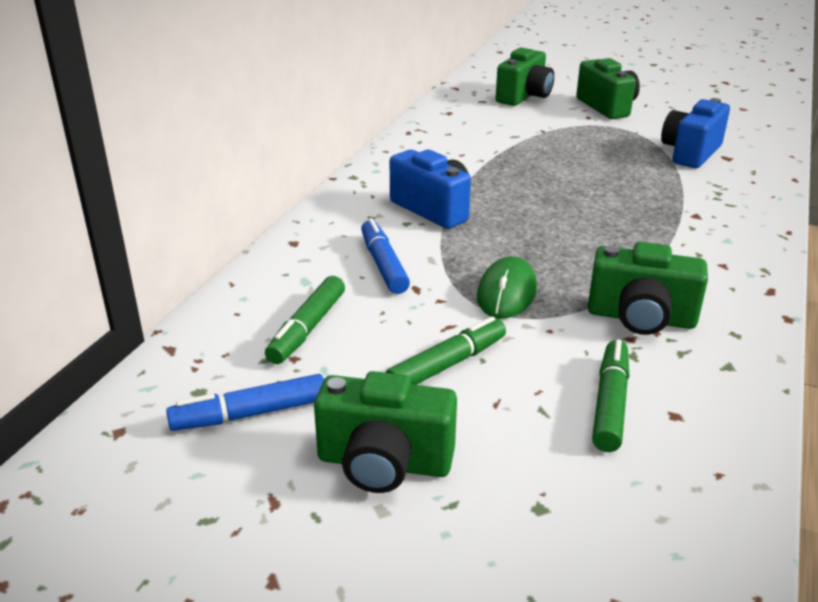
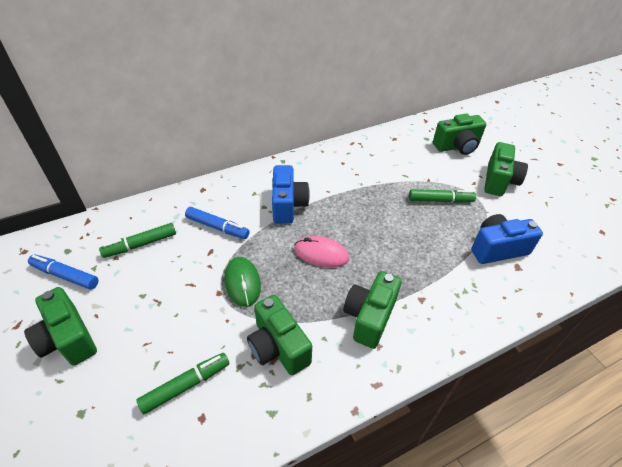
camera: 40 degrees right, 15 degrees up
blue marker [361,218,410,294] -> blue marker turned 90 degrees clockwise [185,207,250,239]
green marker [385,316,506,385] -> green marker moved to [409,189,476,203]
green mouse [477,256,537,319] -> green mouse turned 75 degrees counterclockwise [225,257,261,307]
none -> pink mouse [294,236,349,268]
none -> green camera [343,271,402,349]

